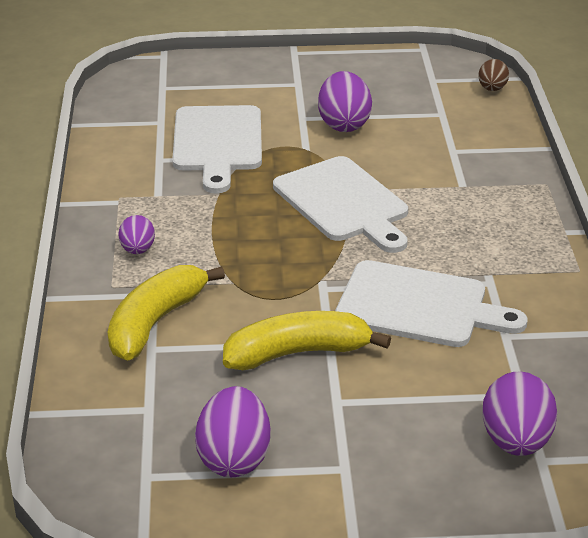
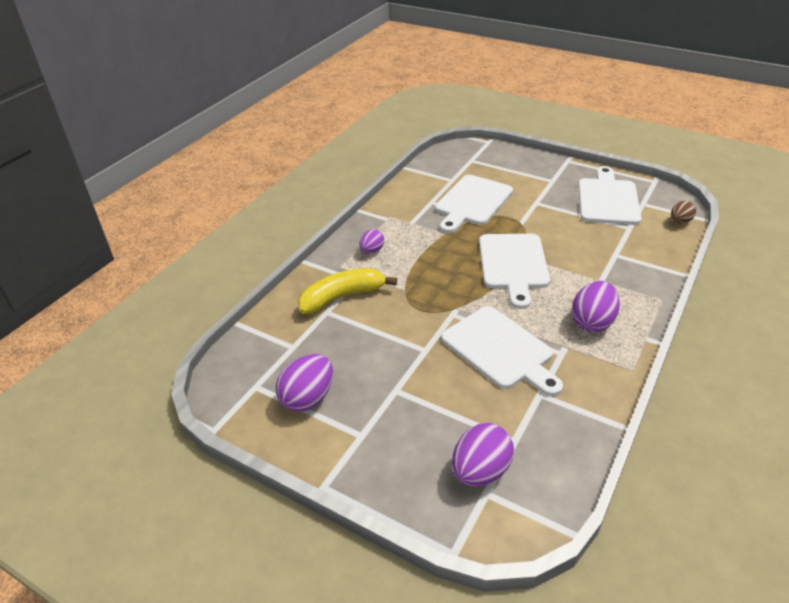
camera: 35 degrees right, 5 degrees up
yellow banana [223,311,391,370] -> none
purple egg [318,71,372,132] -> purple egg moved to [571,281,620,332]
none -> white cutting board [578,166,642,225]

